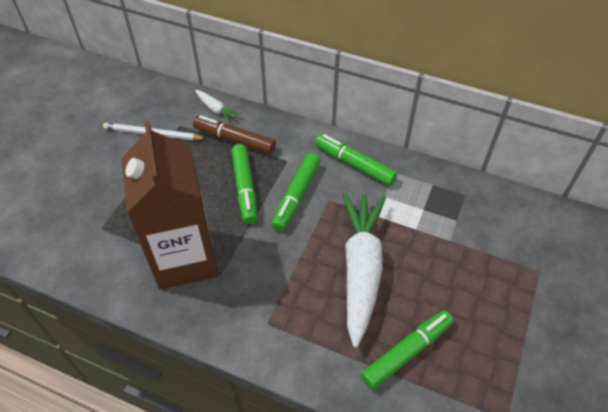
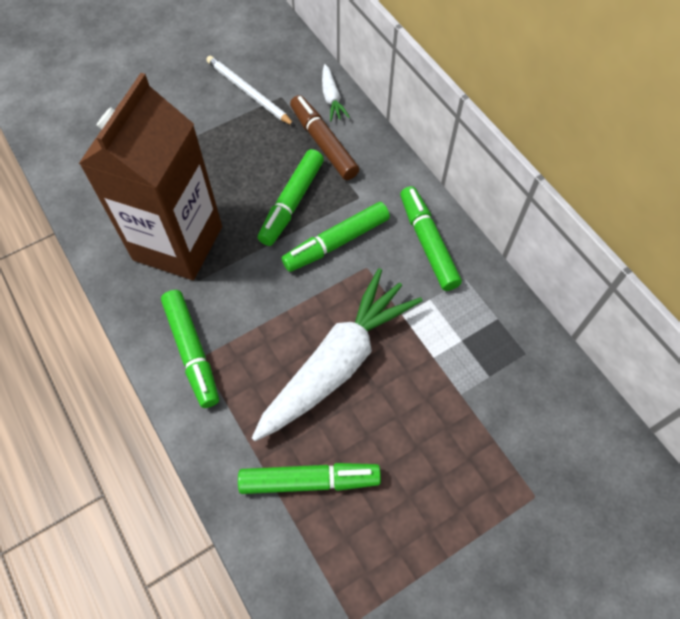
camera: 35 degrees right, 10 degrees up
none -> green marker [161,290,219,408]

